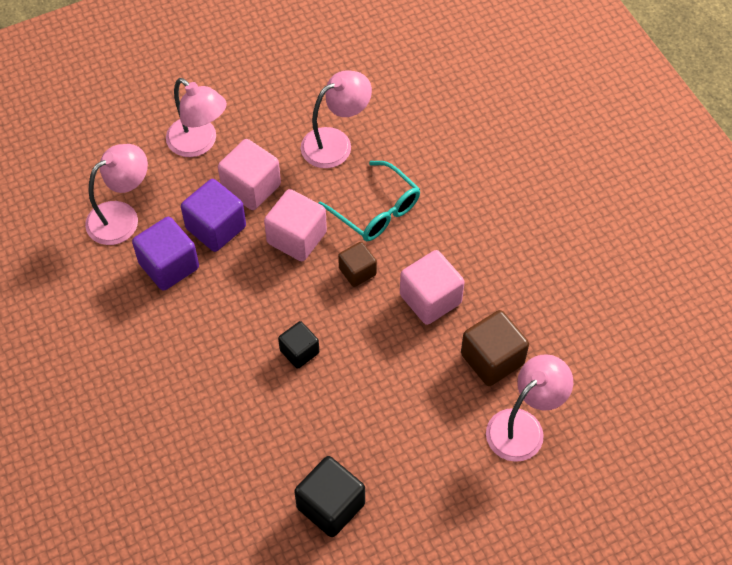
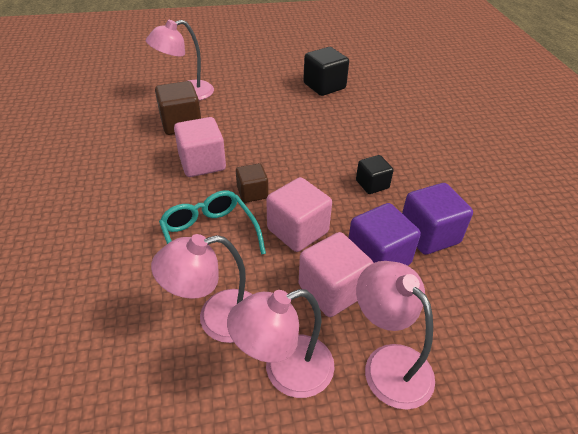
camera: 165 degrees left, 15 degrees down
pink lamp [85,144,148,245] -> pink lamp moved to [227,289,335,398]
black cube [278,321,319,369] -> black cube moved to [356,155,394,194]

